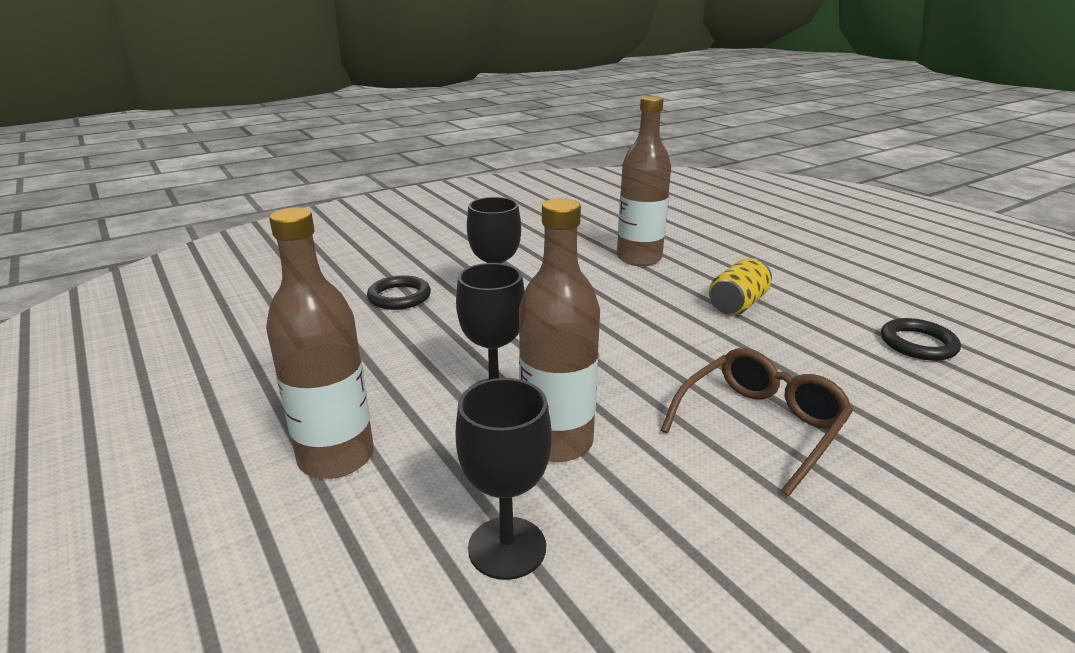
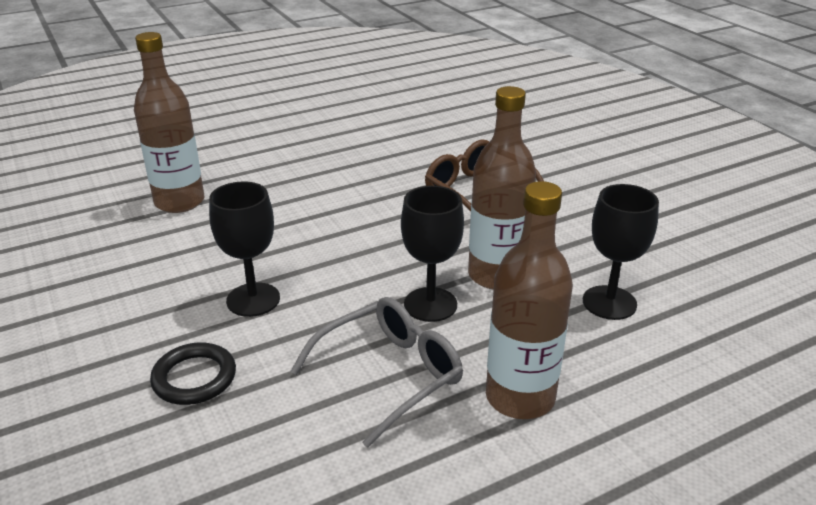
camera: 85 degrees left, 5 degrees up
yellow can [709,258,772,316] -> none
black ring [881,318,961,361] -> none
none -> grey glasses [290,297,463,448]

